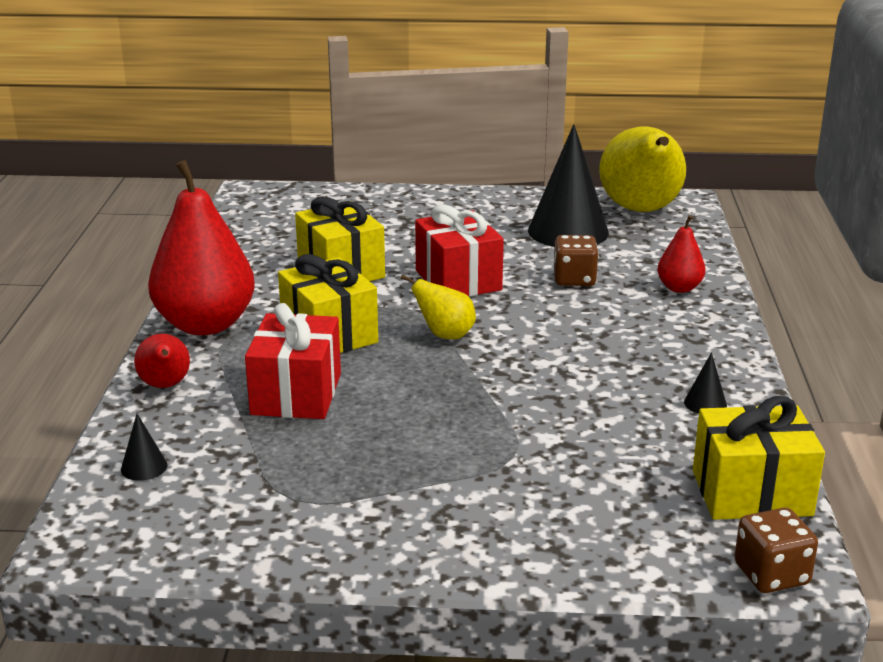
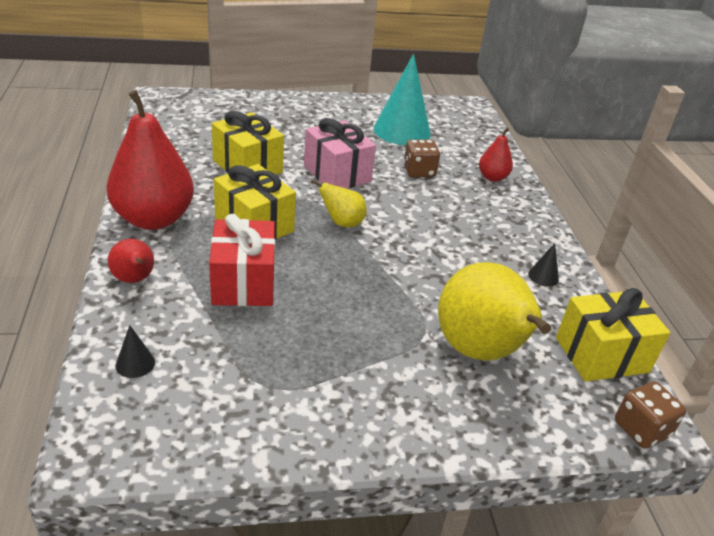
camera: 15 degrees left, 10 degrees up
red gift [415,205,504,296] -> pink gift [304,118,376,189]
black cone [528,124,609,247] -> turquoise cone [374,54,431,145]
yellow pear [599,127,686,212] -> yellow pear moved to [438,262,551,361]

